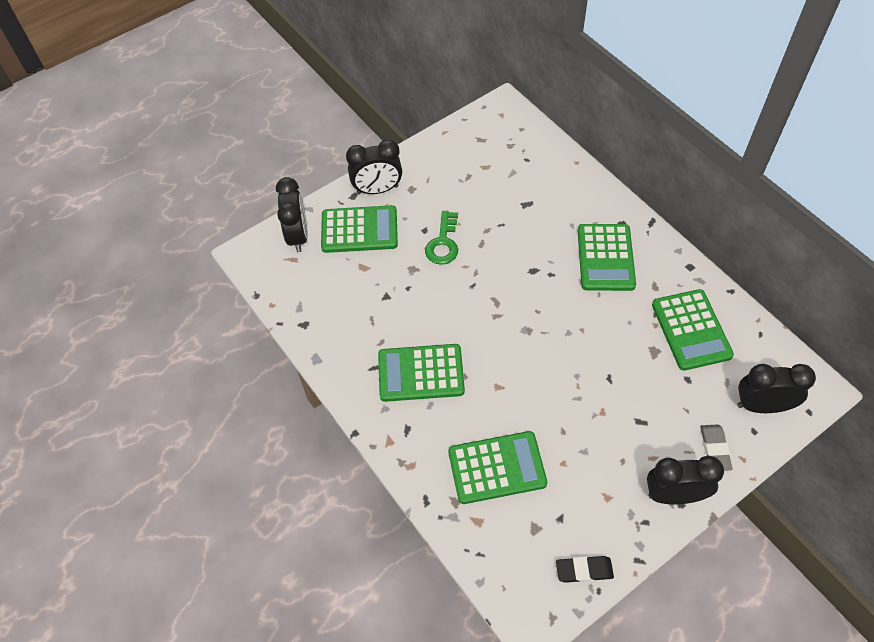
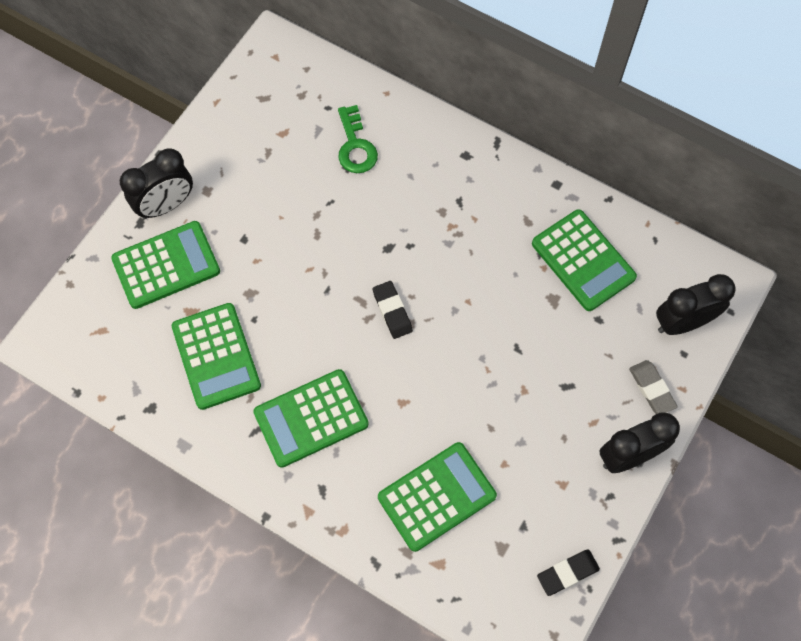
camera: 25 degrees left, 10 degrees up
black clock [276,177,308,252] -> none
green key [425,211,458,265] -> green key moved to [338,105,378,173]
green calculator [578,224,636,291] -> green calculator moved to [171,303,261,410]
none -> black eraser [373,281,413,339]

